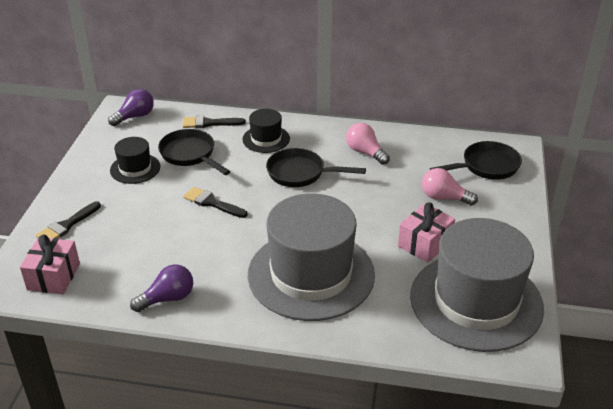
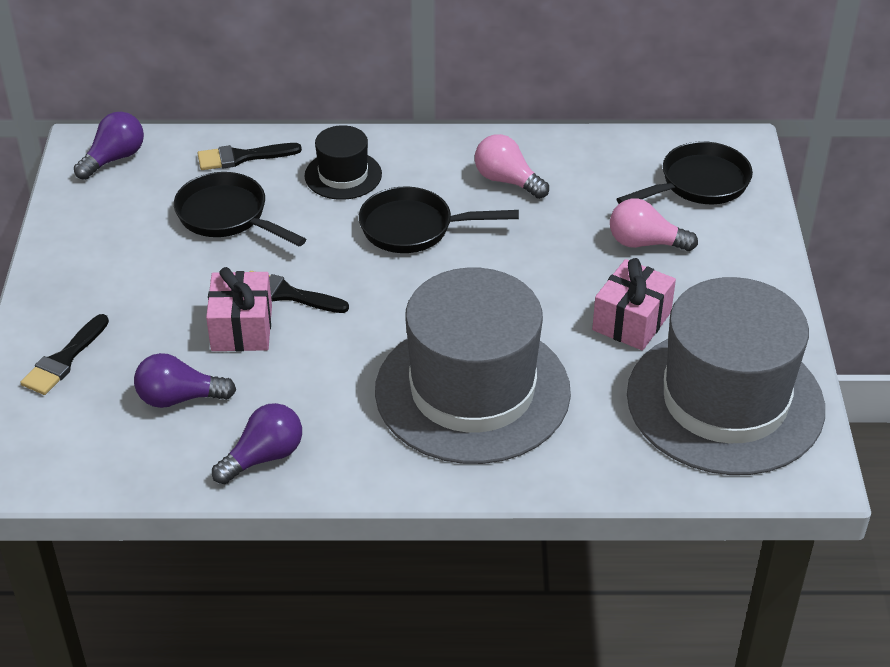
camera: 10 degrees left, 5 degrees up
pink gift [20,235,80,294] -> pink gift moved to [206,267,272,351]
black hat [110,137,160,184] -> none
none -> purple light bulb [134,353,236,408]

